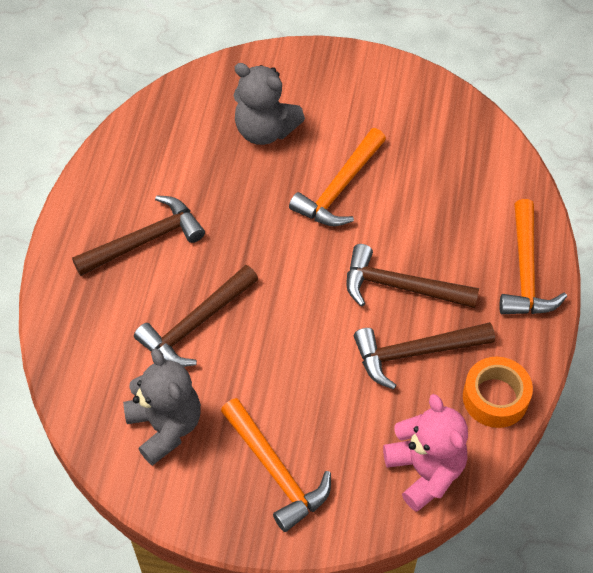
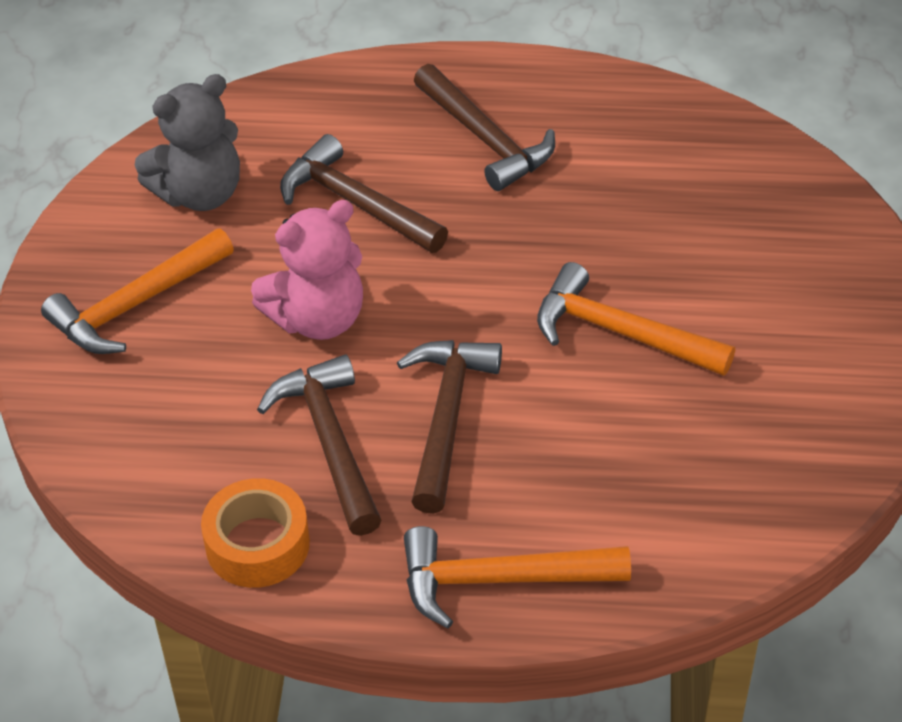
camera: 85 degrees right, 10 degrees down
grey teddy bear [233,63,305,145] -> none
pink teddy bear [383,394,468,512] -> pink teddy bear moved to [251,200,363,340]

